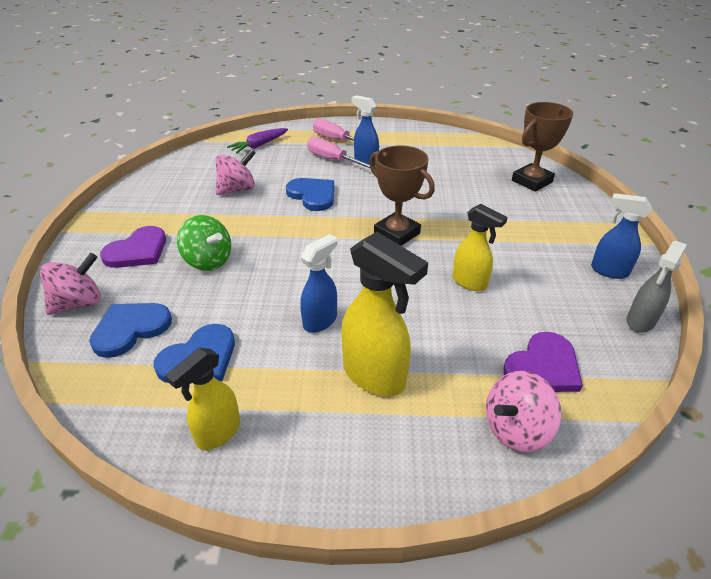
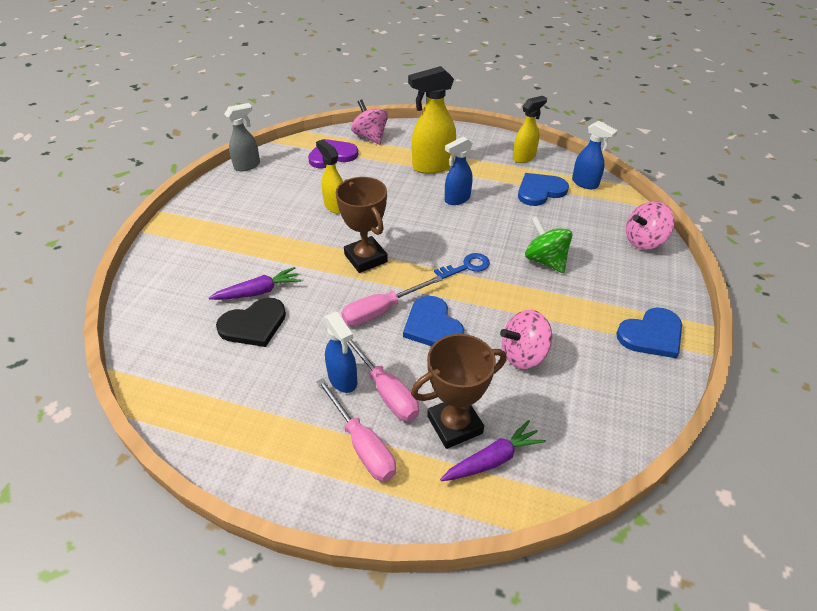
camera: 165 degrees left, 5 degrees up
blue heart [89,303,172,358] -> blue heart moved to [616,307,682,359]
purple heart [100,226,166,268] -> none
yellow spray bottle [341,232,428,396] -> yellow spray bottle turned 75 degrees counterclockwise [408,66,456,174]
pink spinning top [486,371,562,452] -> pink spinning top turned 105 degrees counterclockwise [351,99,388,145]
brown trophy [512,102,573,192] -> brown trophy moved to [411,334,507,449]
blue spray bottle [591,193,652,279] -> blue spray bottle moved to [572,121,618,189]
none -> purple carrot [208,267,301,300]
none -> black heart [216,298,286,347]
none -> pink screwdriver [341,276,443,326]
none -> blue key [434,253,490,279]

